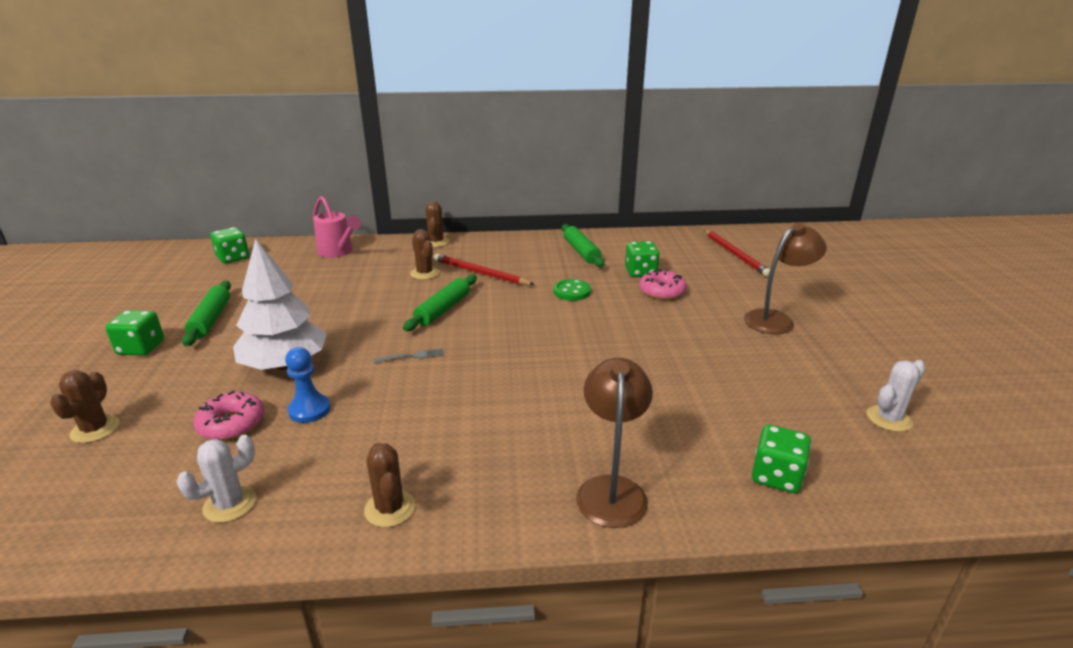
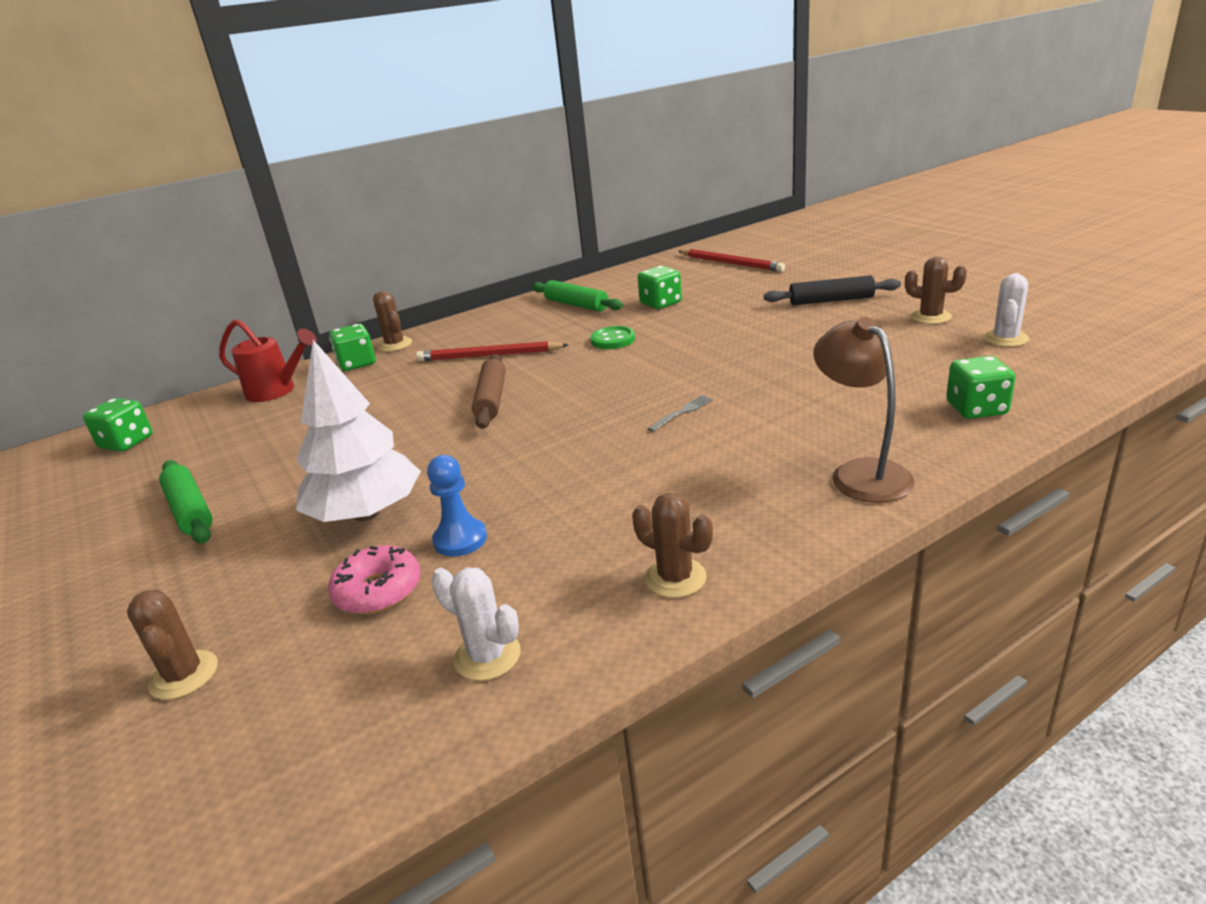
camera: 25 degrees left, 0 degrees up
green dice [105,310,164,356] -> green dice moved to [329,324,376,371]
white cactus [176,435,256,523] -> white cactus turned 75 degrees counterclockwise [431,567,521,681]
pink watering can [313,196,361,258] -> red watering can [219,319,317,402]
grey fork [373,348,444,363] -> grey fork moved to [647,395,713,432]
green rolling pin [403,275,477,331] -> brown rolling pin [472,354,506,429]
brown cactus [410,229,440,280] -> brown cactus moved to [905,256,967,324]
pink donut [639,269,687,300] -> none
brown lamp [744,223,827,334] -> black rolling pin [764,275,901,305]

